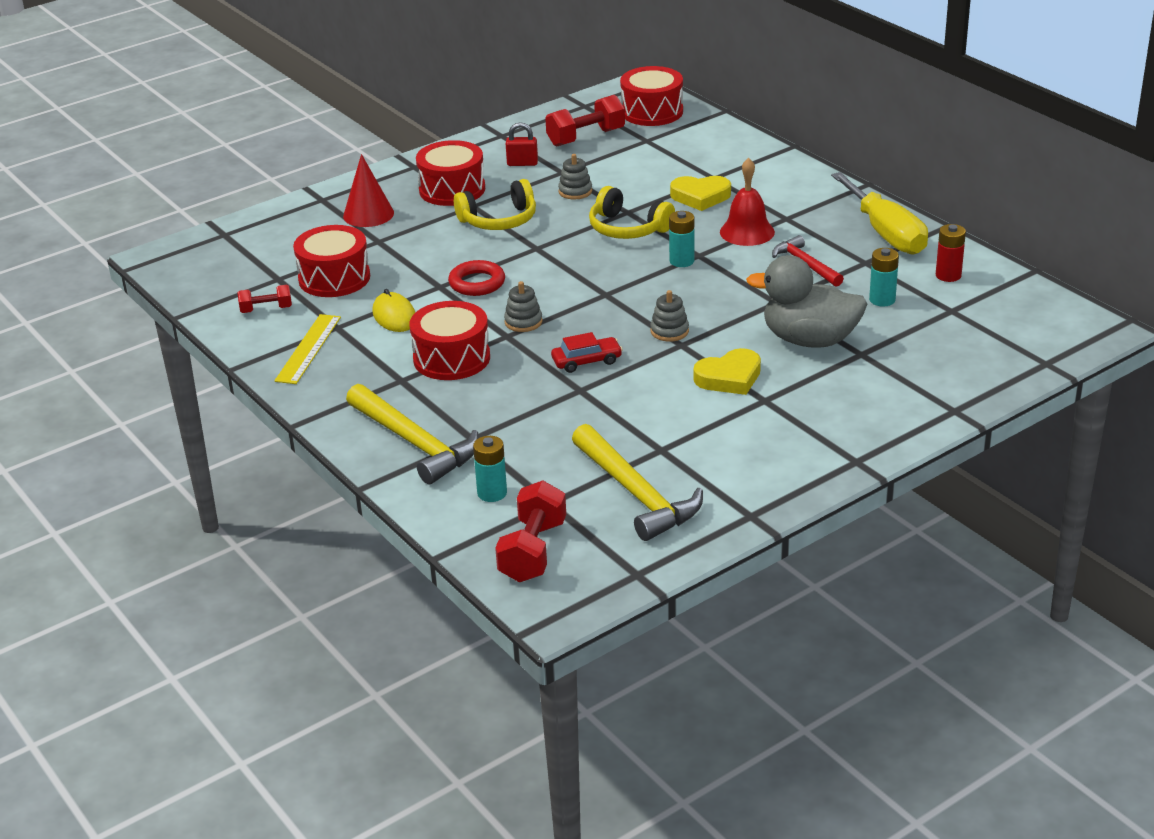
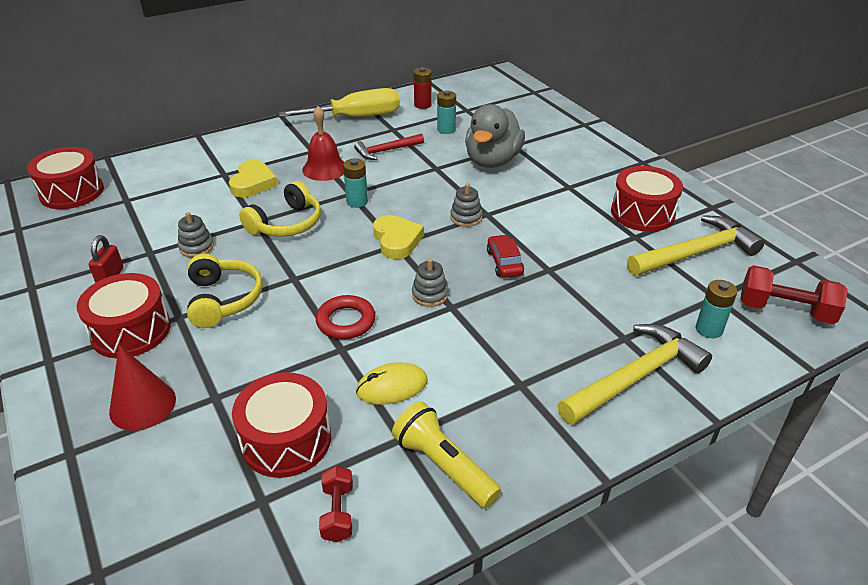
camera: 85 degrees left, 5 degrees up
yellow ruler [274,314,341,384] -> yellow flashlight [392,402,501,509]
red drum [409,301,490,380] -> red drum moved to [611,166,683,232]
red dumbbell [545,95,625,147] -> none
yellow heart [694,348,761,395] -> yellow heart moved to [373,215,424,259]

